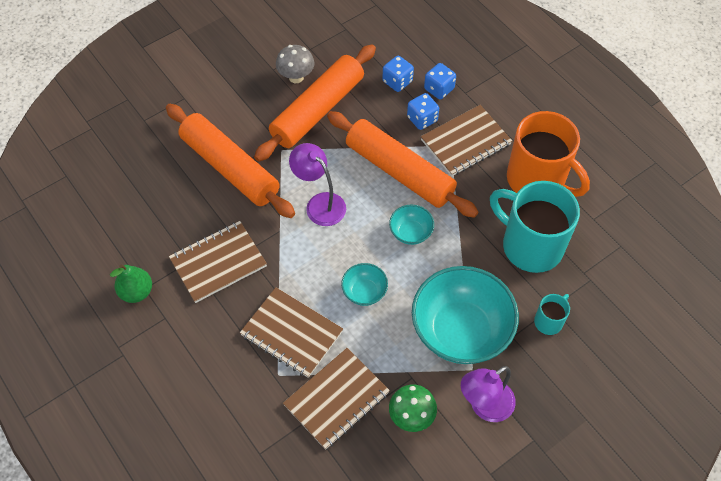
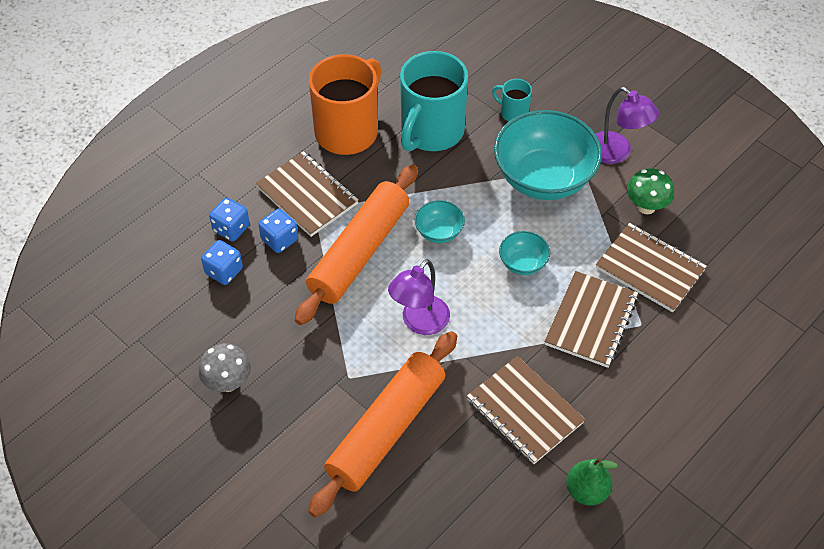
camera: 100 degrees left, 5 degrees down
orange rolling pin [254,45,376,162] -> none

